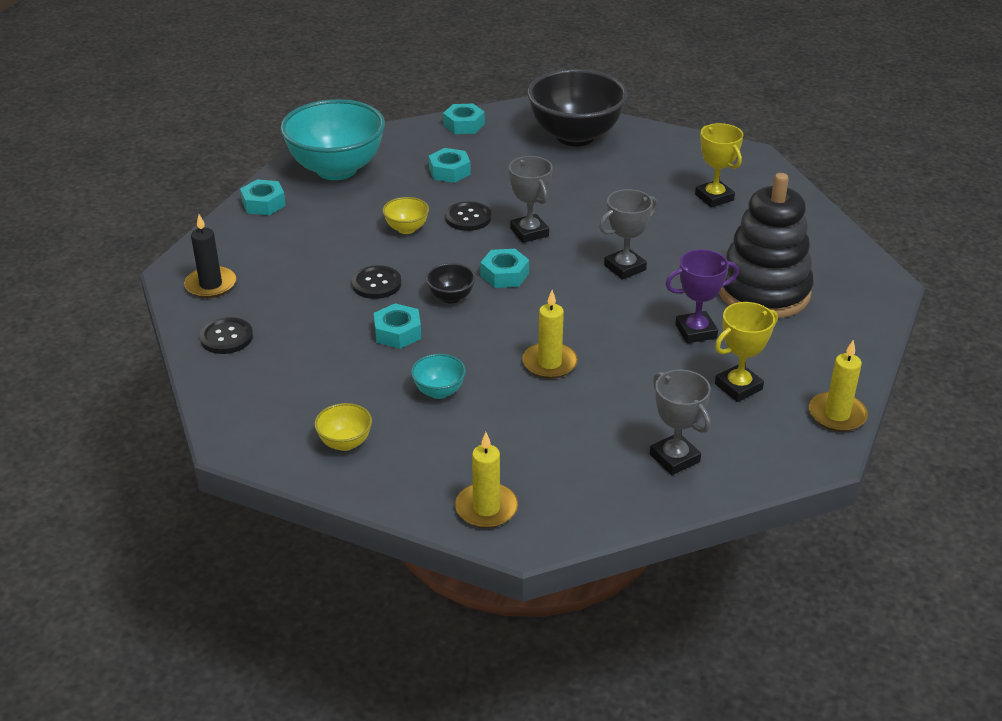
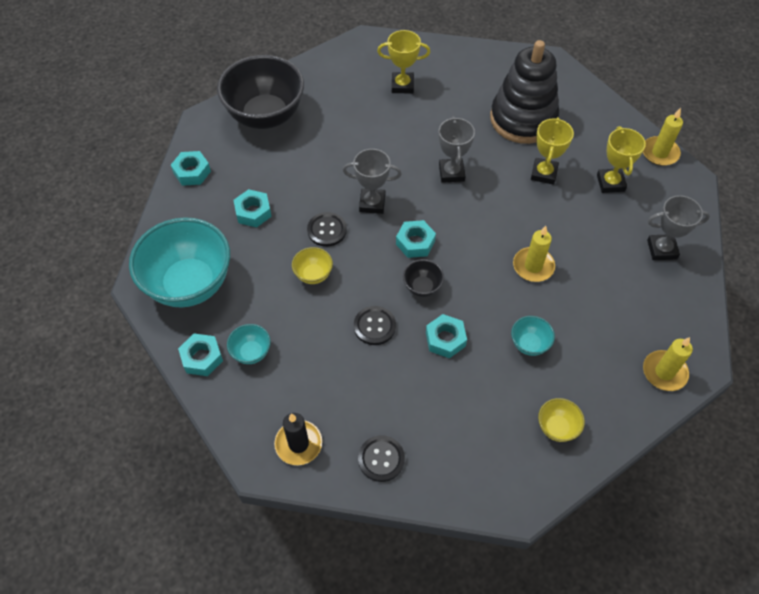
camera: 60 degrees left, 20 degrees up
purple trophy [666,249,739,343] -> yellow trophy [531,117,574,185]
none -> turquoise bowl [227,324,271,364]

